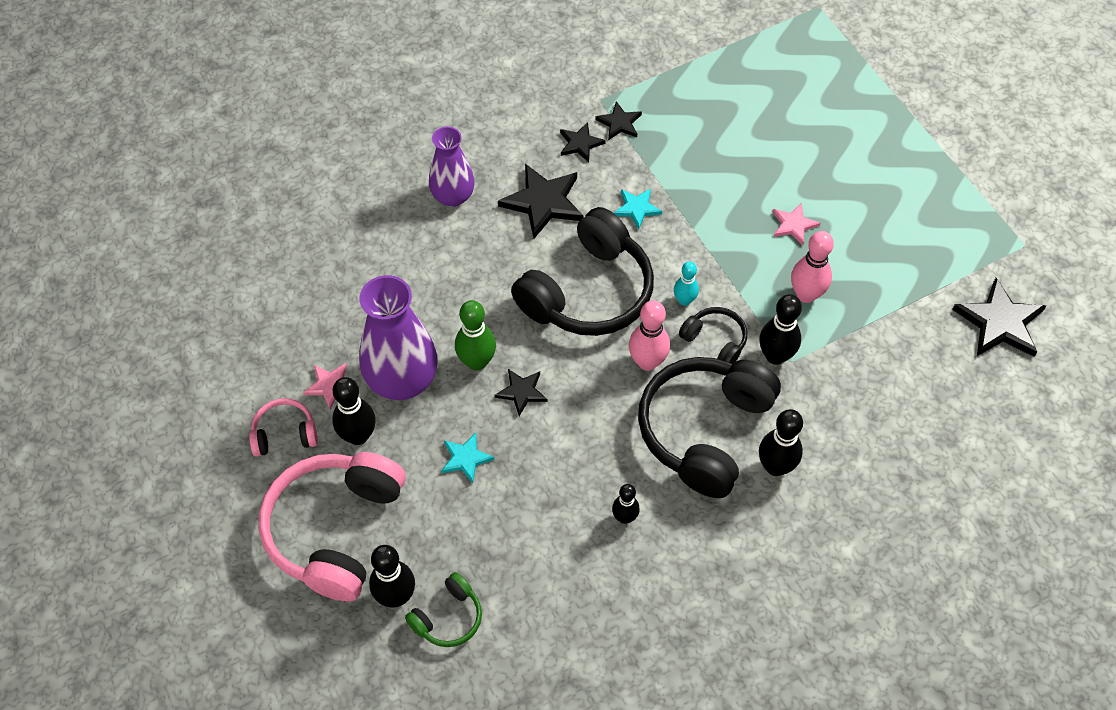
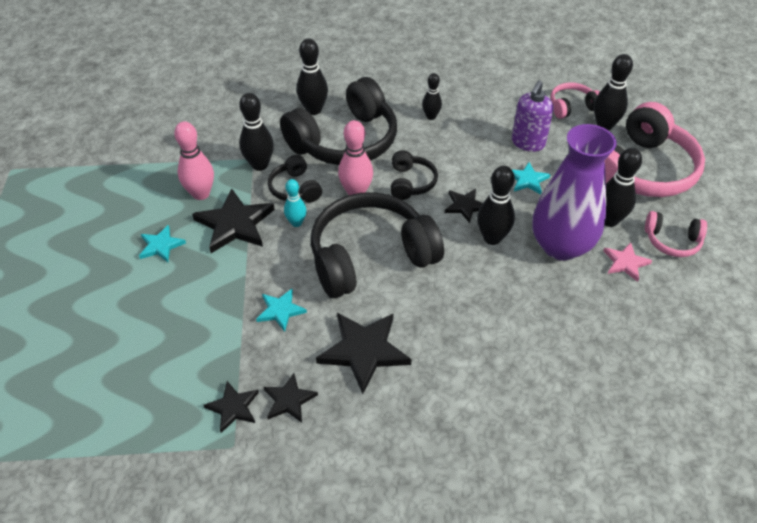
camera: 155 degrees left, 10 degrees down
green headphones [405,572,482,647] -> pink headphones [550,82,600,119]
purple vase [429,126,475,207] -> none
green bowling pin [455,300,496,371] -> black bowling pin [477,166,515,245]
pink star [773,202,820,245] -> turquoise star [139,225,186,262]
black star [952,278,1046,357] -> black star moved to [192,189,275,253]
none -> black headphones [391,150,438,200]
none -> purple soap dispenser [512,81,554,152]

